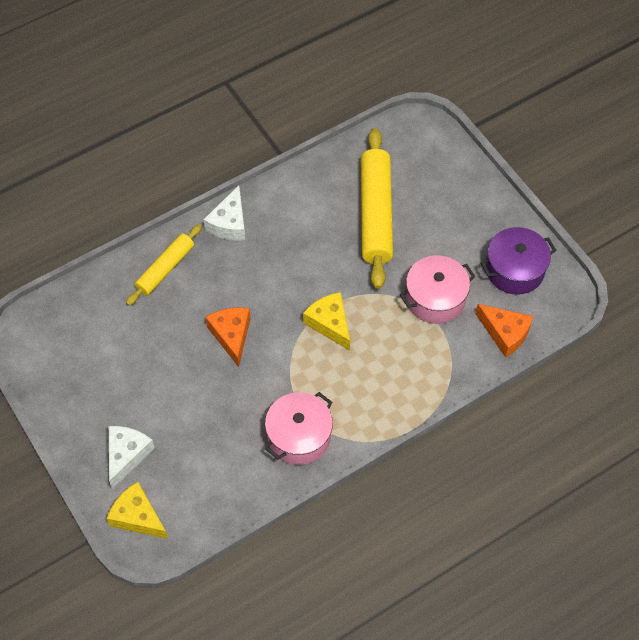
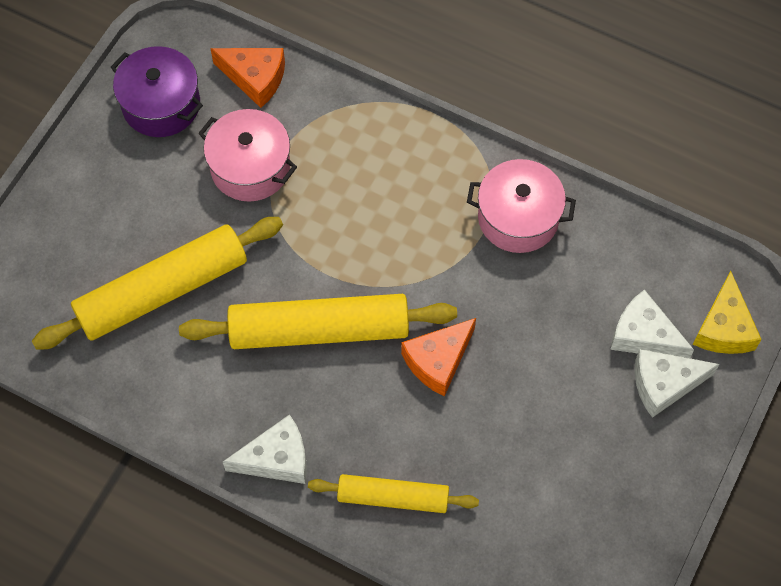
camera: 120 degrees left, 5 degrees up
yellow cheese [303,292,350,351] -> none
orange cheese [476,304,533,357] -> orange cheese turned 105 degrees clockwise [210,48,285,108]
none -> yellow rolling pin [179,294,457,349]
none -> white cheese [610,290,694,358]

